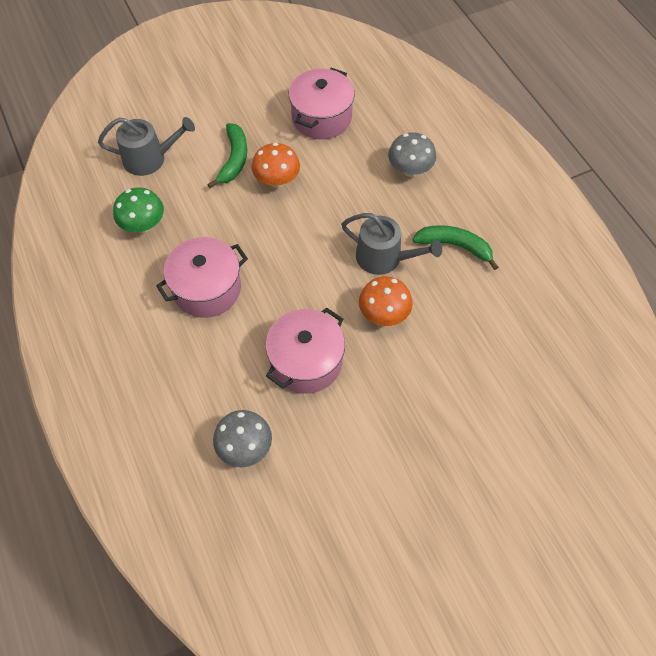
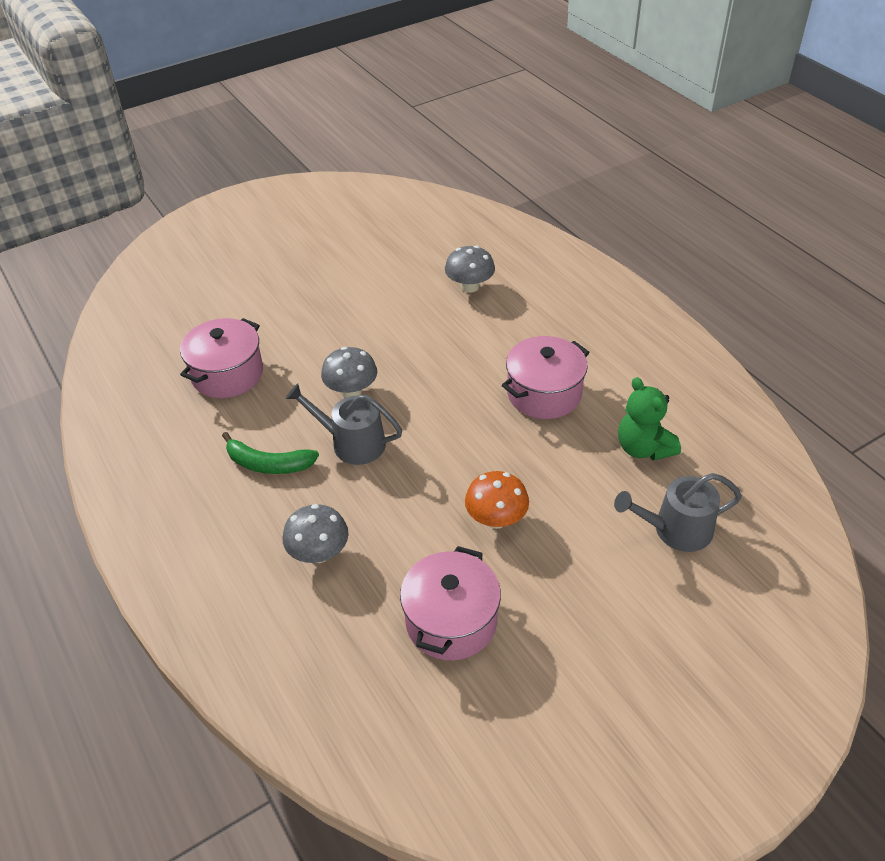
camera: 175 degrees right, 15 degrees down
green mushroom [113,188,164,233] -> green teddy bear [618,377,681,460]
green banana [207,123,247,188] -> none
pink pot [265,308,345,394] -> pink pot moved to [180,318,263,398]
orange mushroom [359,276,413,326] -> grey mushroom [321,347,377,398]

